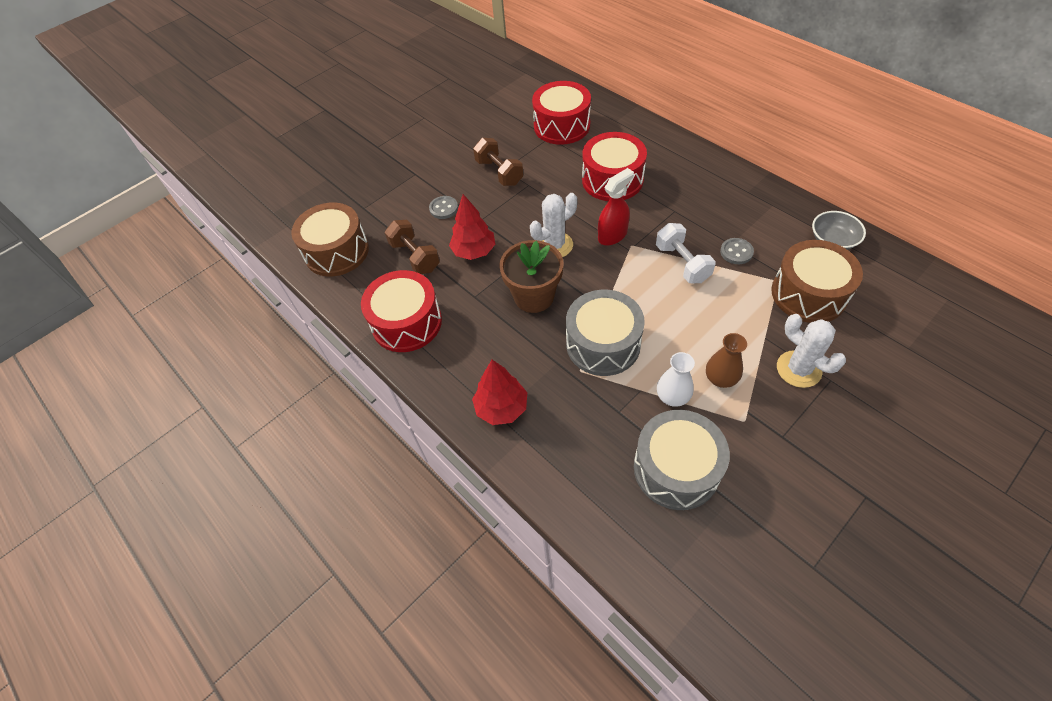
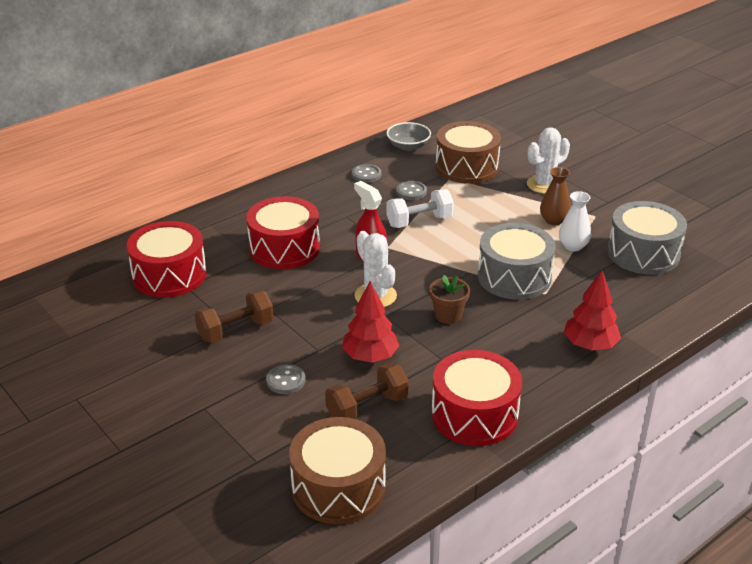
camera: 90 degrees left, 20 degrees down
brown flower pot [499,240,563,313] -> brown flower pot [429,275,470,324], size x0.60
none -> grey button [352,164,381,183]

